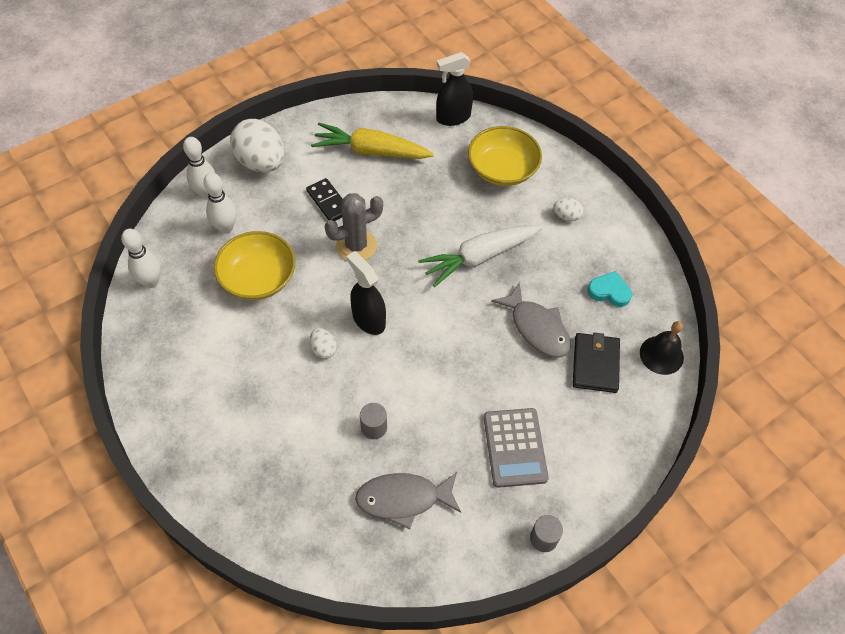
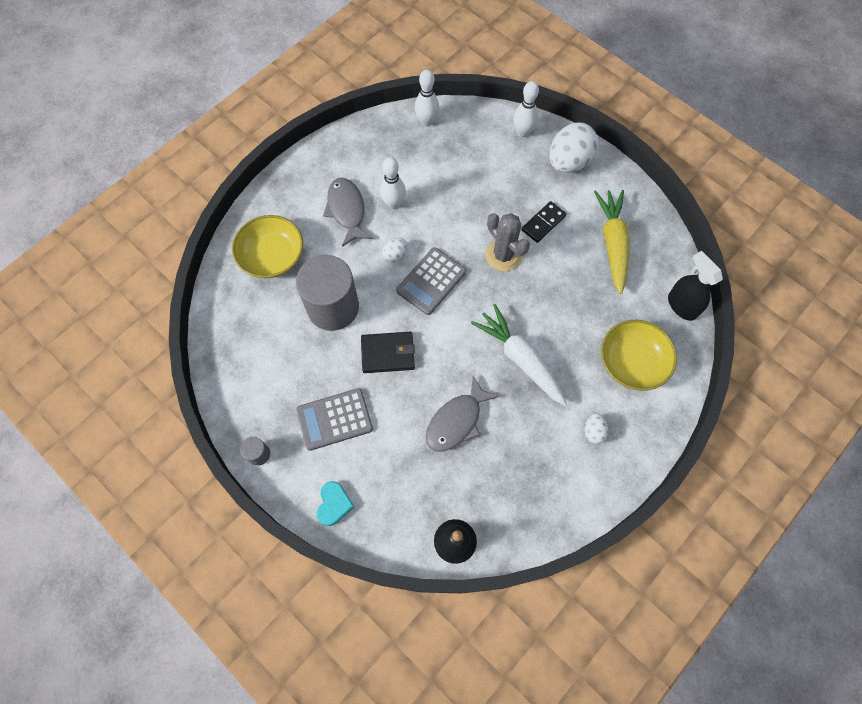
camera: 80 degrees right, 10 degrees up
white bowling pin [203,172,237,234] -> white bowling pin moved to [380,157,406,209]
yellow bowl [214,231,295,300] -> yellow bowl moved to [232,215,303,278]
black spray bottle [346,251,386,335] -> grey calculator [396,247,466,315]
grey fish [355,472,461,530] -> grey fish moved to [323,178,373,247]
grey cylinder [360,403,387,439] -> grey cylinder [296,255,359,331], size x2.44
black wallet [573,332,620,393] -> black wallet moved to [361,332,415,373]
turquoise heart [588,271,632,307] -> turquoise heart moved to [317,481,354,526]

